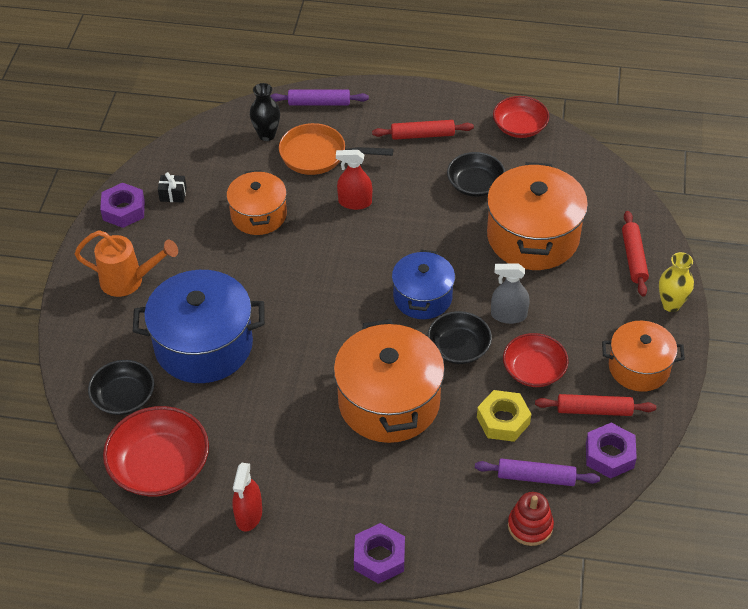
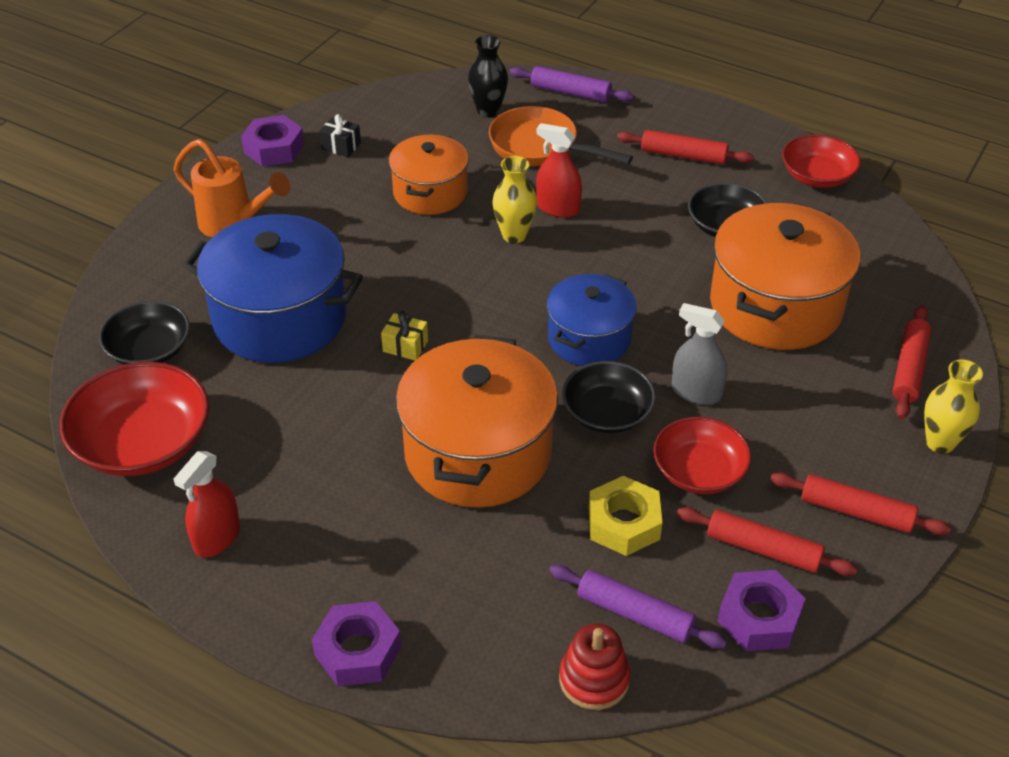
camera: 20 degrees right, 5 degrees down
orange pot [602,321,685,392] -> red rolling pin [770,472,951,535]
none -> yellow gift [381,311,428,360]
none -> yellow vase [492,156,537,243]

